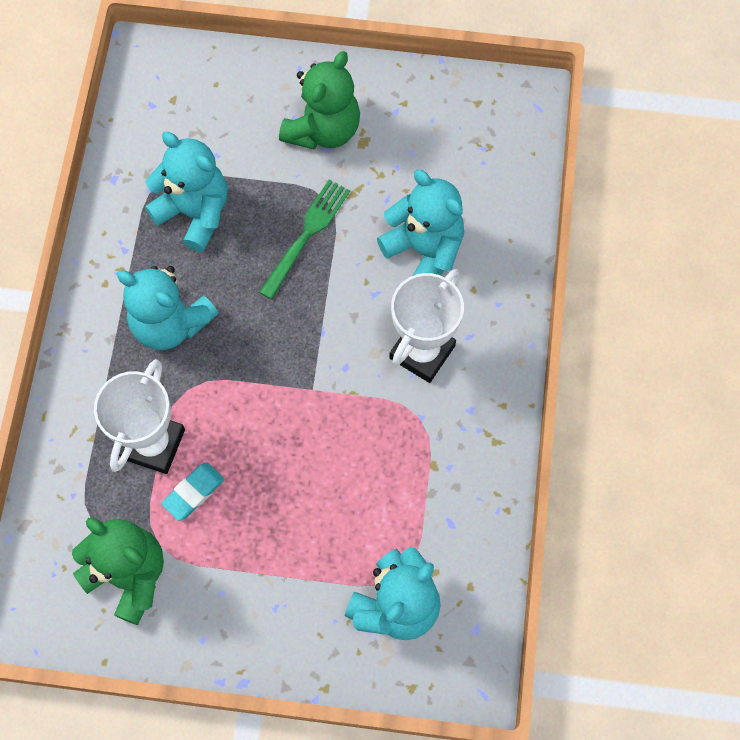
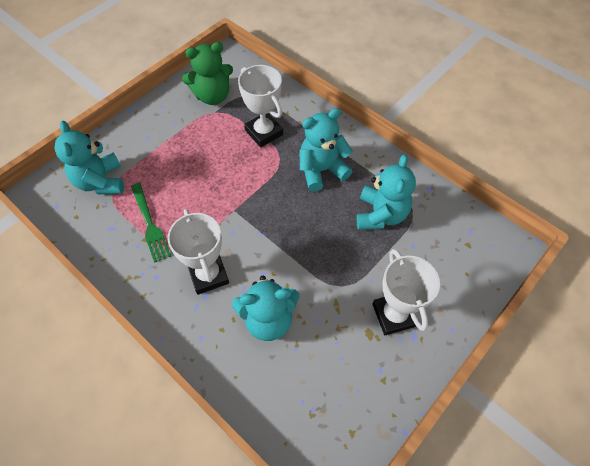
camera: 125 degrees right, 10 degrees down
turquoise teddy bear [145,132,228,252] -> turquoise teddy bear turned 60 degrees counterclockwise [357,155,416,230]
turquoise eraser [161,462,225,521] -> none
green fork [259,179,350,300] -> green fork moved to [131,183,171,263]
green teddy bear [279,51,360,150] -> white trophy [373,249,440,335]

